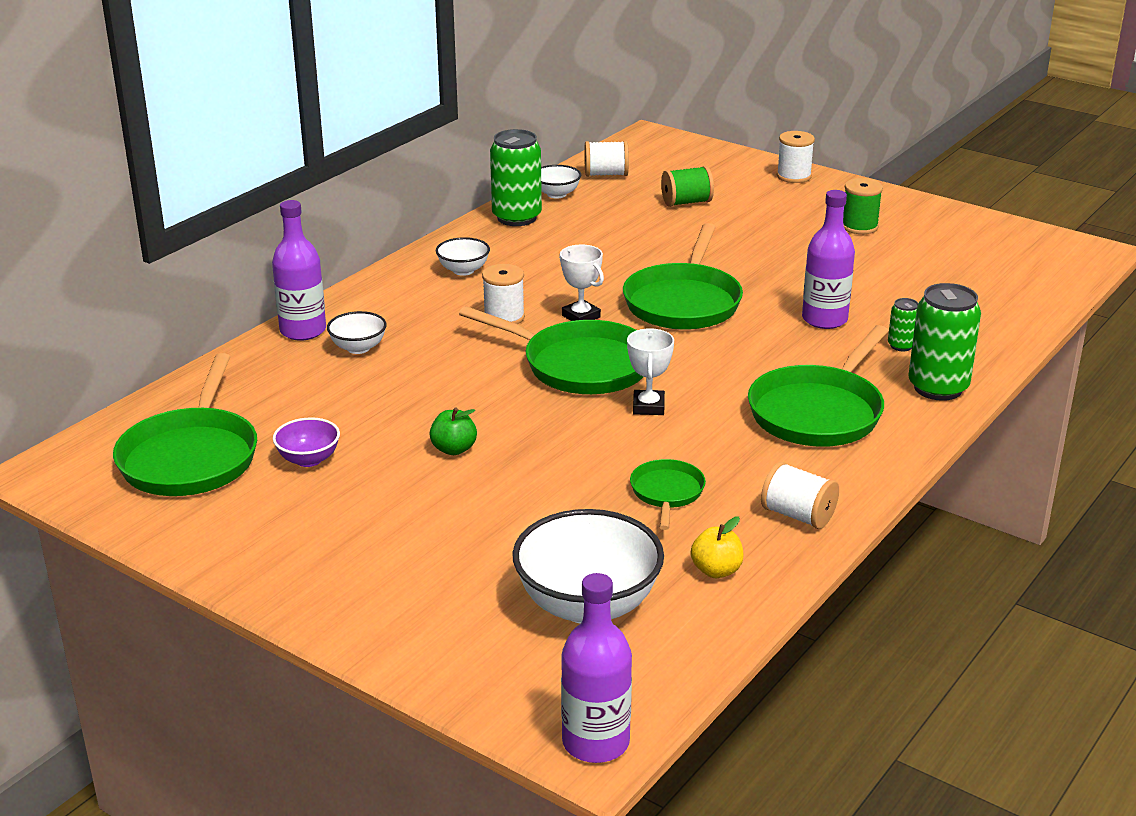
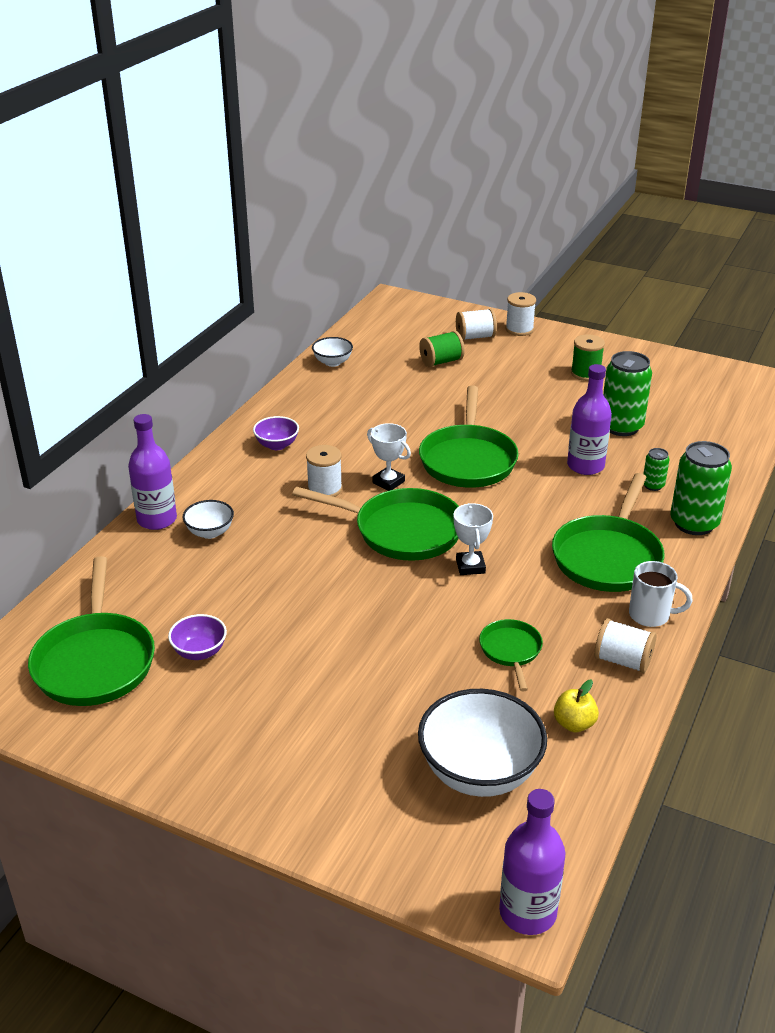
camera: 10 degrees left, 5 degrees up
green apple [430,408,477,455] -> none
white bowl [436,237,490,276] -> purple bowl [253,416,299,450]
green can [490,129,542,226] -> green can moved to [603,351,652,436]
white spool [584,141,629,177] -> white spool moved to [456,308,497,340]
none -> white mug [629,561,693,627]

